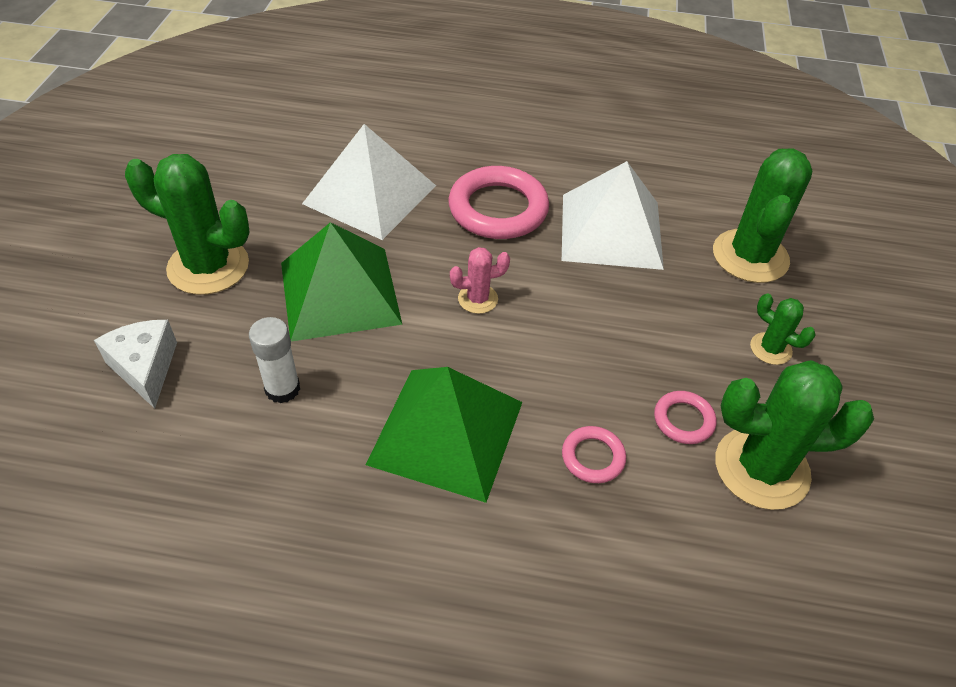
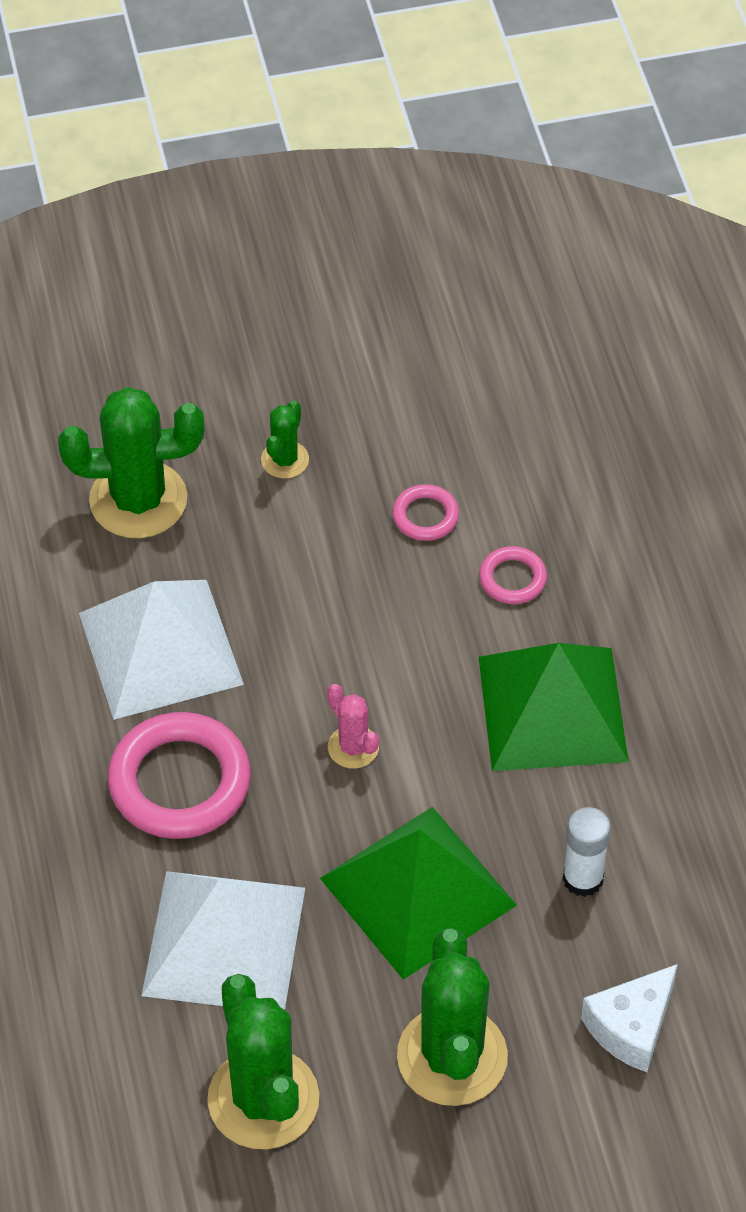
camera: 110 degrees left, 5 degrees up
green cactus [715,360,874,510] -> green cactus moved to [207,974,319,1149]

